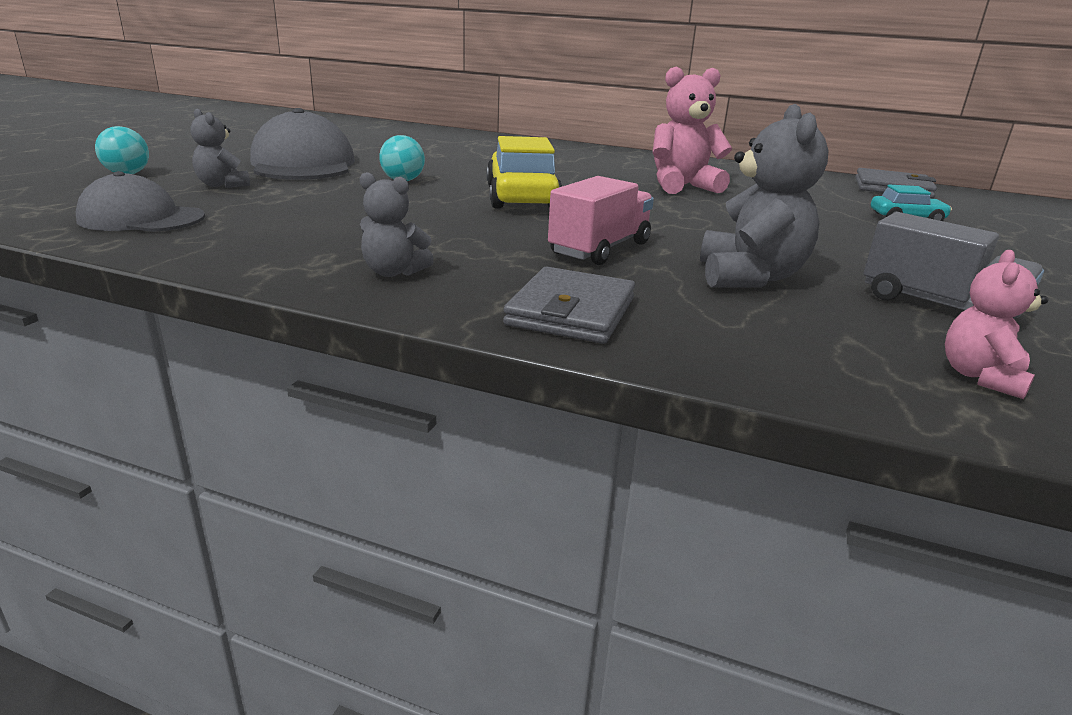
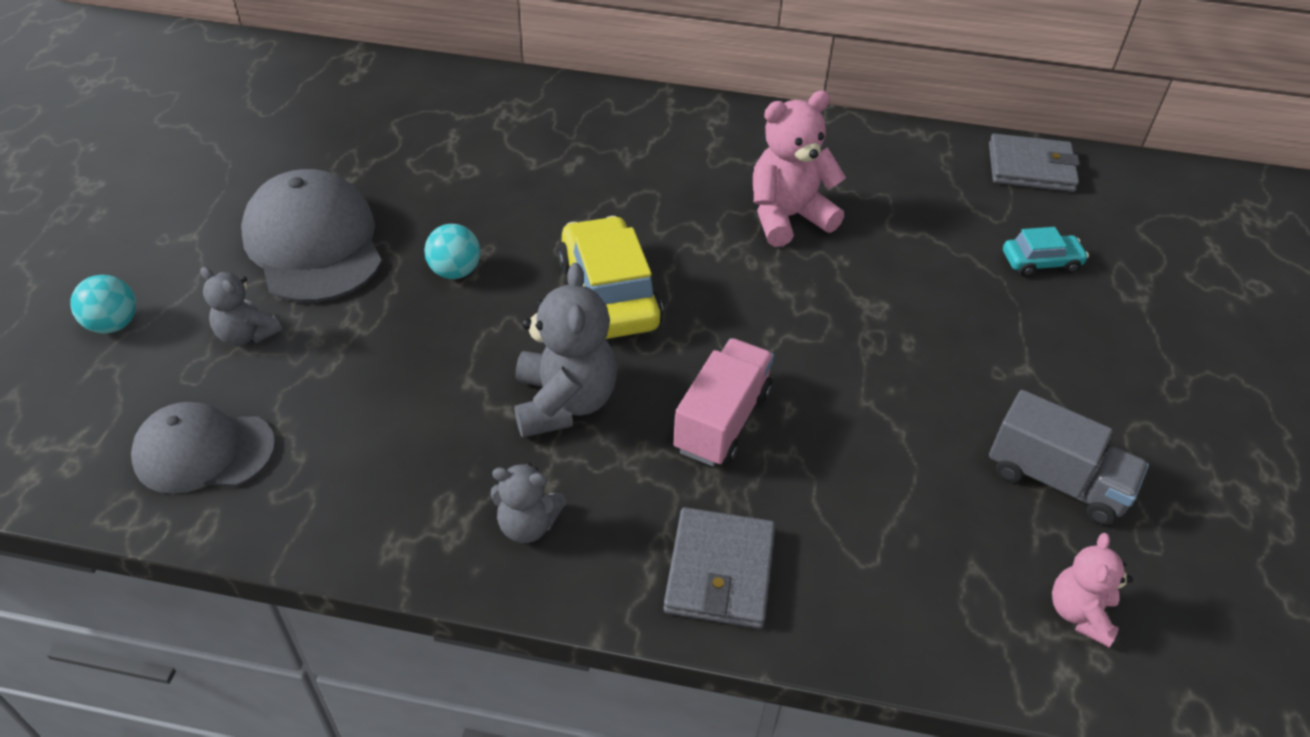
camera: 10 degrees left, 20 degrees up
grey teddy bear [700,104,828,288] -> grey teddy bear moved to [514,263,617,438]

